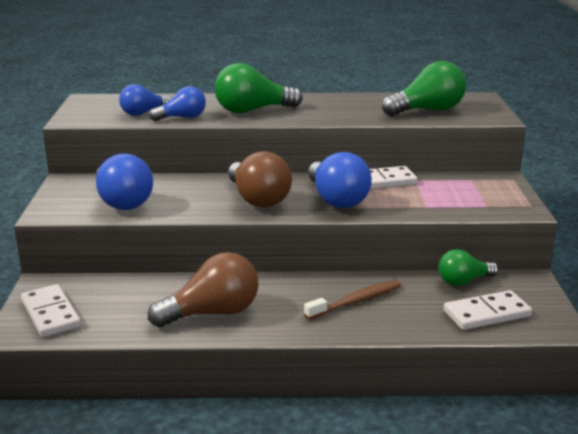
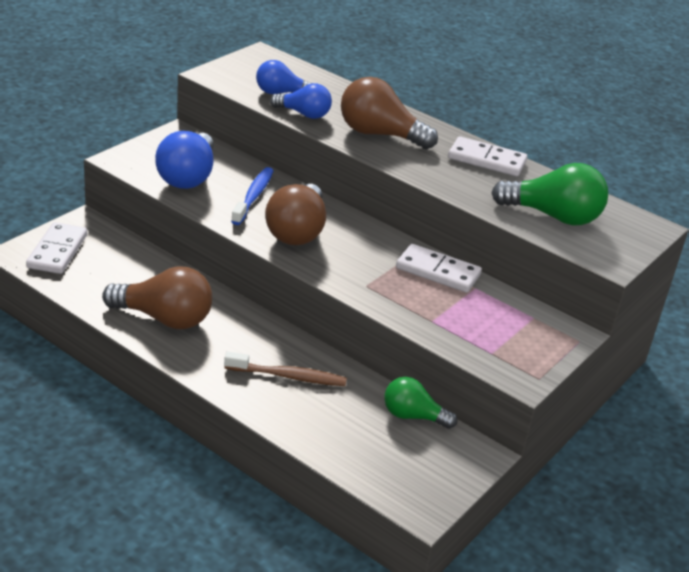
camera: 35 degrees right, 10 degrees up
green light bulb [214,63,303,113] -> brown light bulb [341,77,438,149]
blue light bulb [308,152,372,208] -> none
white domino [443,290,532,330] -> white domino moved to [448,136,527,176]
none -> blue toothbrush [231,167,274,225]

